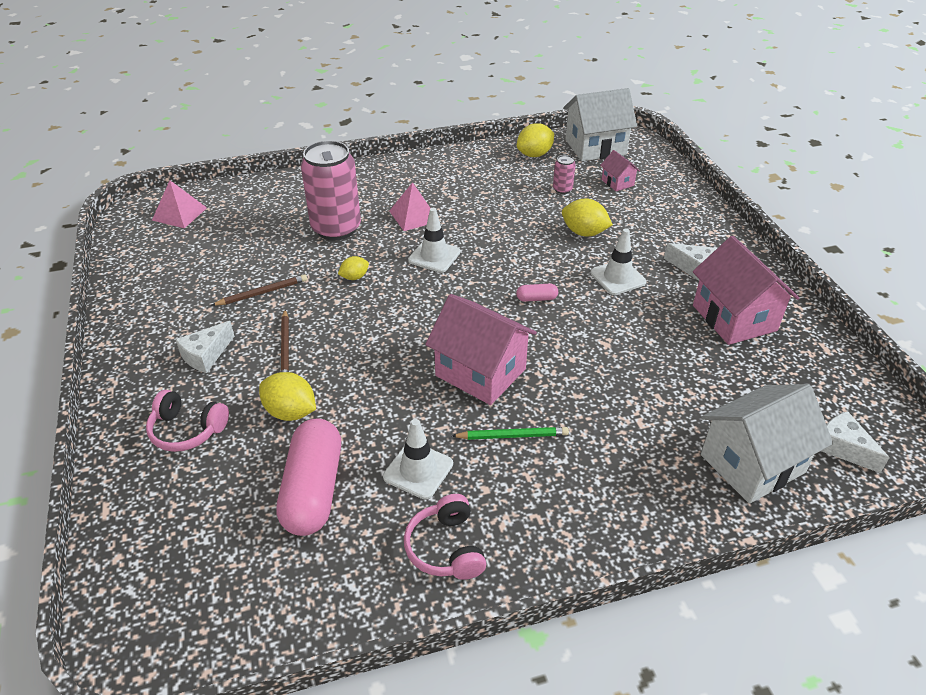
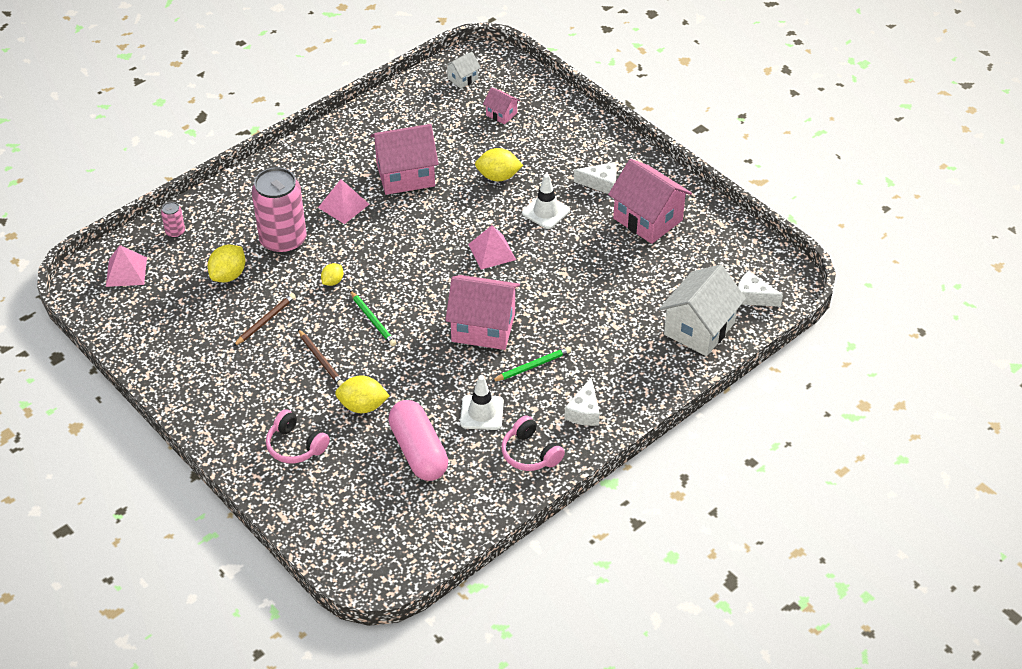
camera: 25 degrees left, 5 degrees up
pink headphones [146,390,229,452] -> pink headphones turned 45 degrees clockwise [266,409,330,463]
white cheese [175,321,234,373] -> white cheese moved to [564,377,600,426]
white traffic cone [408,208,461,273] -> none
pink capsule [516,283,558,302] -> pink pyramid [468,225,516,270]
yellow lemon [517,123,554,157] -> yellow lemon moved to [207,245,245,282]
pink can [553,155,576,194] -> pink can moved to [161,202,185,238]
white house [563,88,637,161] -> white house [444,52,481,89], size x0.48
none -> green pencil [350,291,396,346]
none -> pink house [370,124,439,195]

